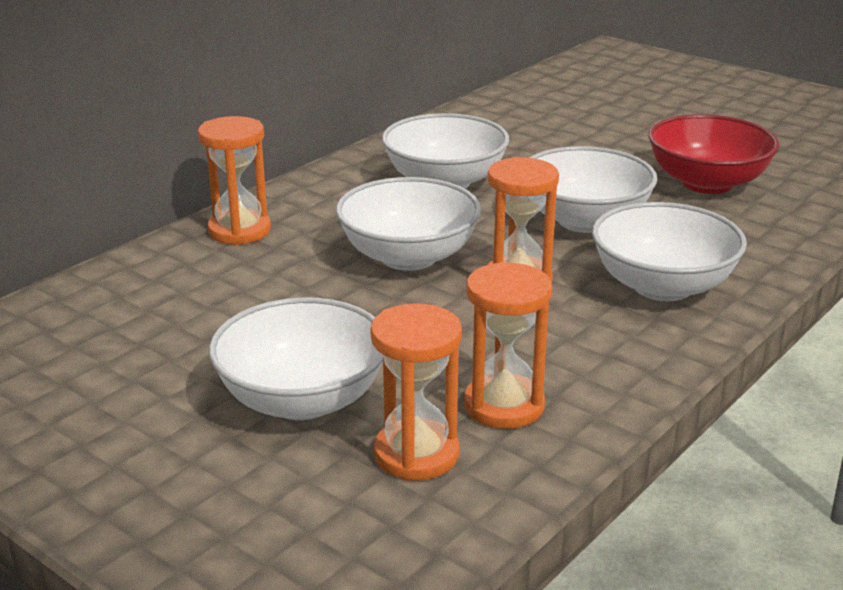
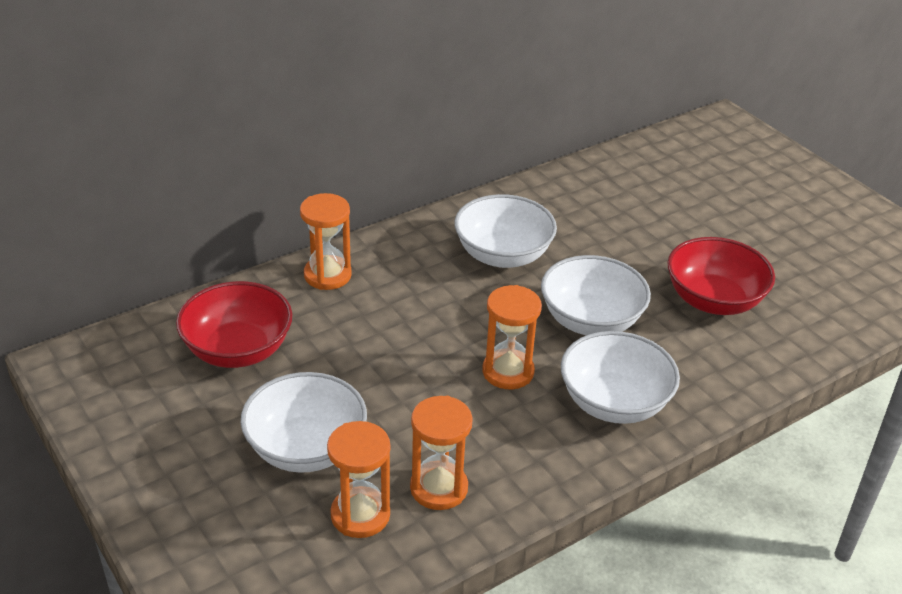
camera: 15 degrees right, 10 degrees up
white bowl [336,177,481,271] -> none
none -> red bowl [176,281,292,368]

